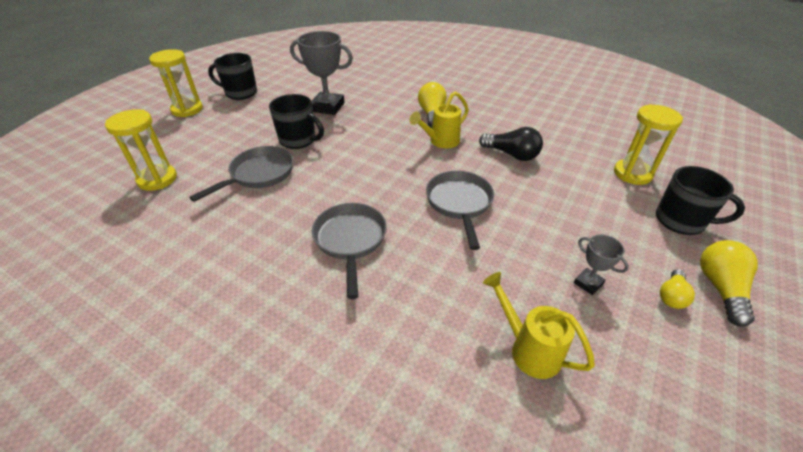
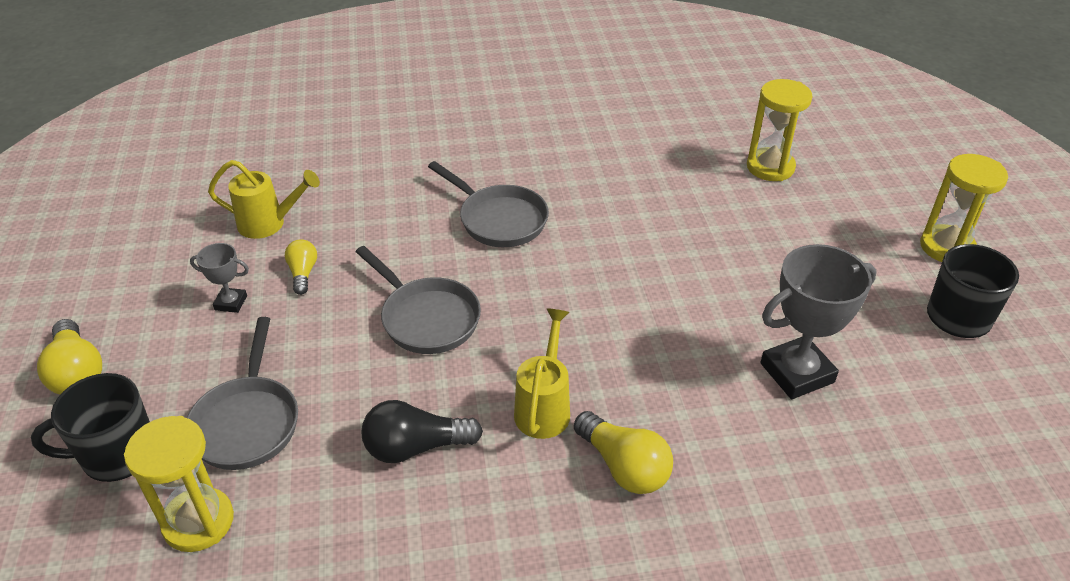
camera: 140 degrees right, 0 degrees up
grey pan [189,146,293,202] -> grey pan moved to [187,317,298,470]
black mug [269,94,324,149] -> none
yellow light bulb [660,269,695,309] -> yellow light bulb moved to [285,239,317,295]

